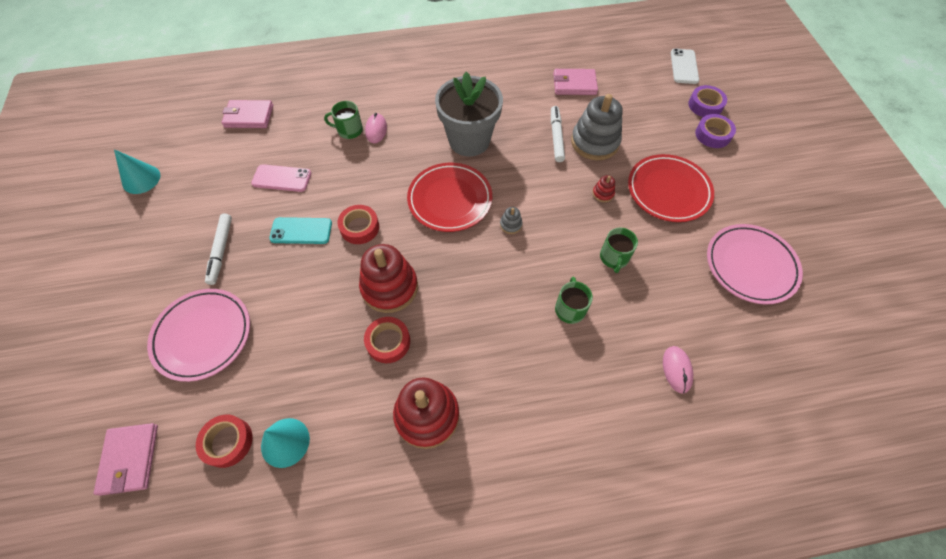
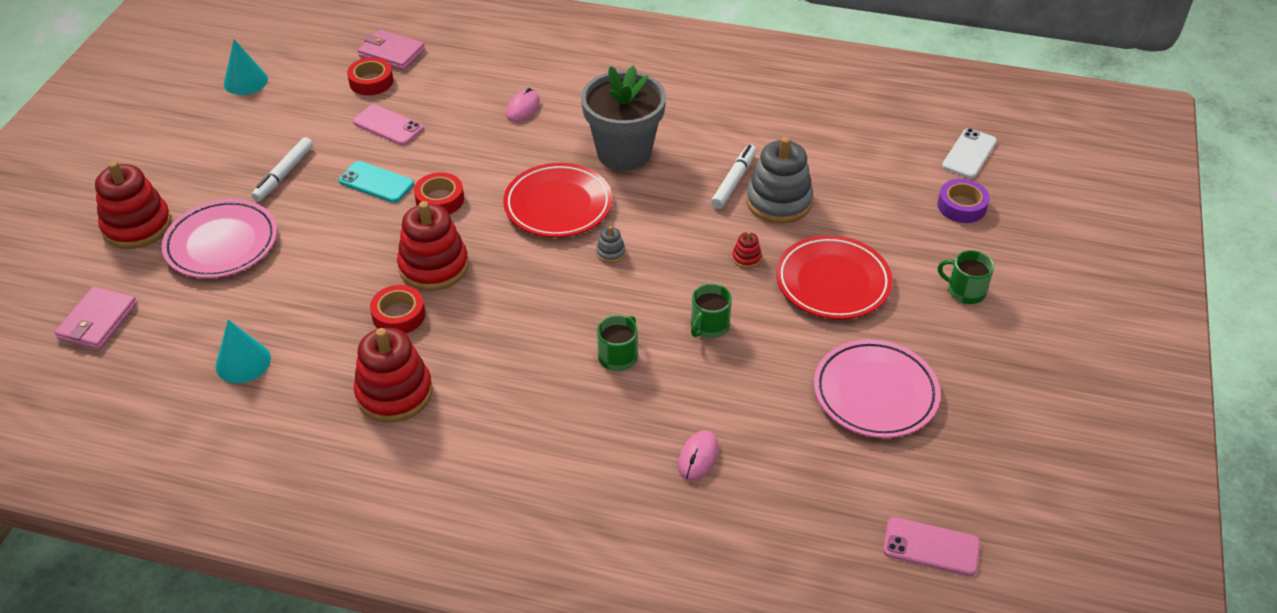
camera: 25 degrees right, 15 degrees down
red tape [196,415,252,468] -> red tape moved to [347,57,393,95]
green mug [324,101,363,139] -> green mug moved to [938,250,994,304]
pink wallet [553,69,598,95] -> none
purple tape [695,114,736,148] -> none
none -> red stacking toy [95,161,172,249]
none -> pink phone [883,517,980,576]

